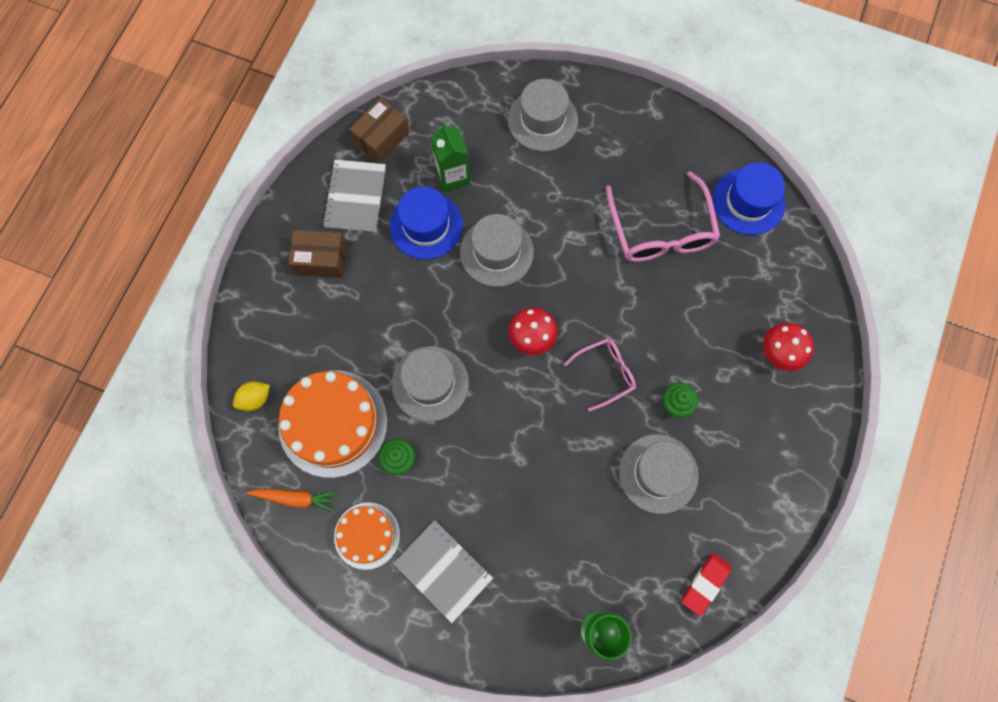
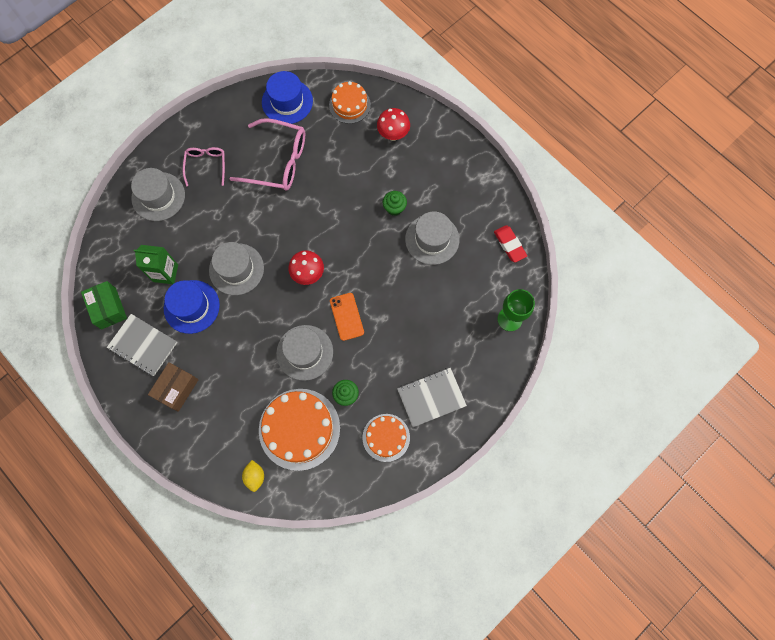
camera: 65 degrees left, 0 degrees up
orange carrot [246,489,337,512] -> none
brown box [349,98,409,164] -> green box [81,281,127,329]
pink glasses [564,338,636,411] -> pink glasses moved to [183,147,225,186]
none -> orange cake [329,81,371,124]
none -> orange phone [330,293,364,341]

